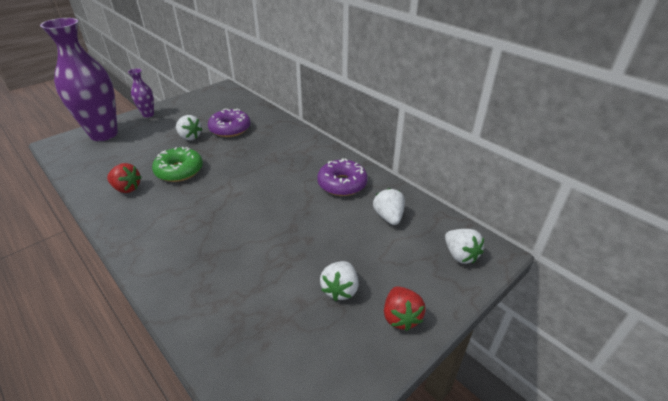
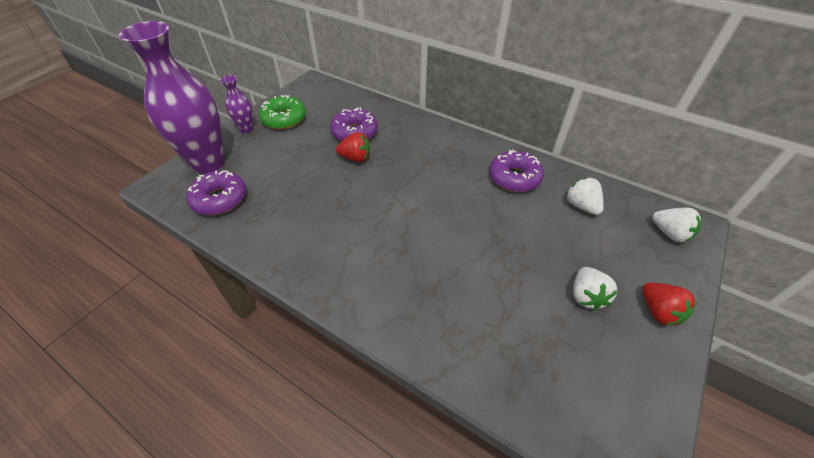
camera: 15 degrees left, 10 degrees up
red strawberry [107,163,142,193] -> red strawberry moved to [336,132,370,163]
green donut [152,147,203,182] -> green donut moved to [259,95,306,129]
white strawberry [176,115,203,140] -> none
none -> purple donut [186,170,246,215]

